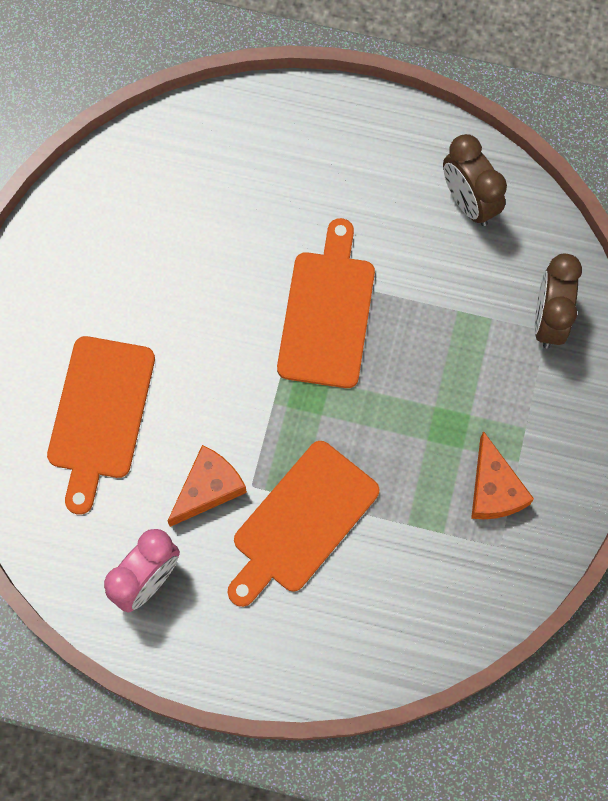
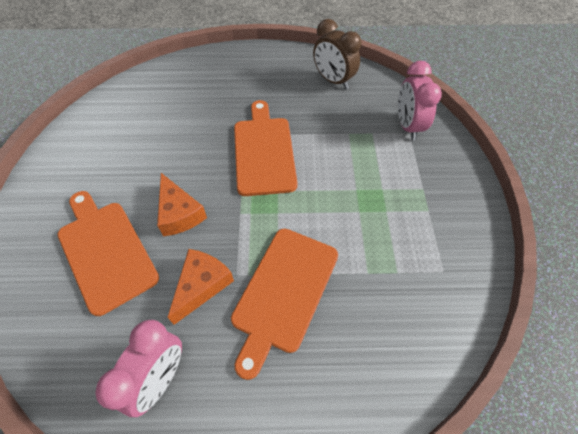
camera: 15 degrees left, 15 degrees down
orange cutting board [47,336,155,515] -> orange cutting board turned 150 degrees clockwise [58,191,159,316]
orange cheese [471,431,534,519] -> orange cheese moved to [157,173,207,237]
brown clock [534,254,582,348] -> pink clock [398,61,442,140]

